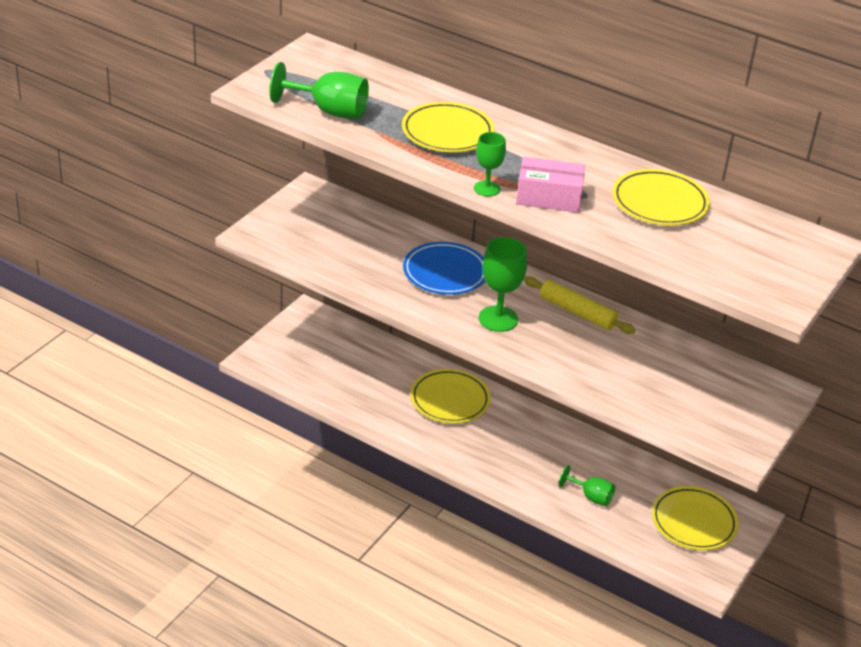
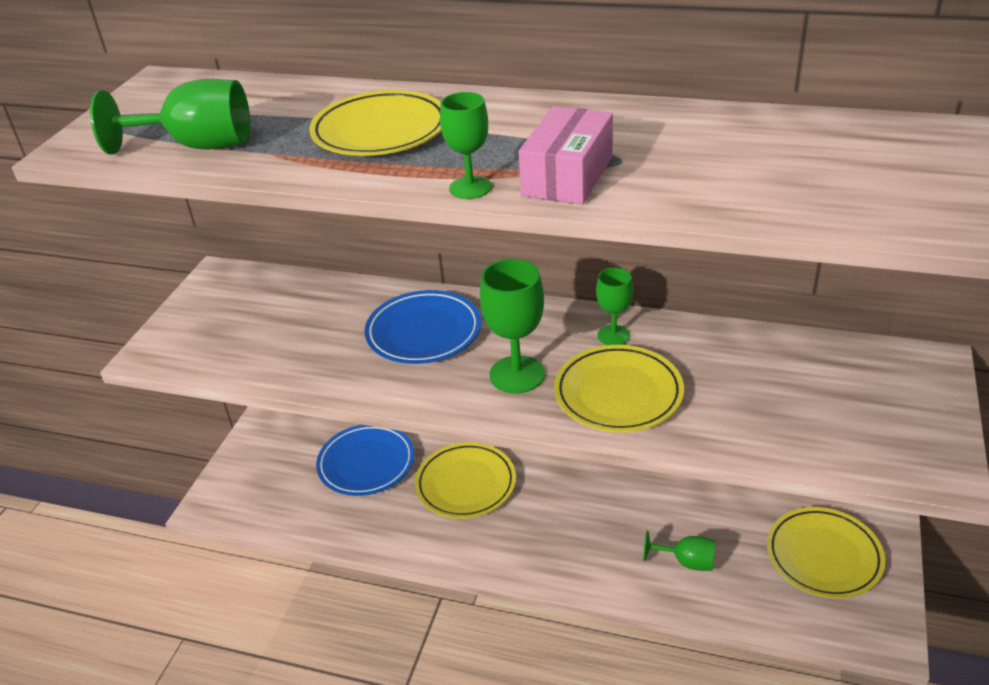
camera: 10 degrees left, 0 degrees up
pink box [516,157,585,213] -> pink box turned 60 degrees counterclockwise [519,106,613,205]
yellow rolling pin [524,276,635,334] -> green goblet [596,268,633,345]
yellow plate [612,169,710,226] -> yellow plate moved to [554,345,684,432]
none -> blue plate [316,425,414,496]

